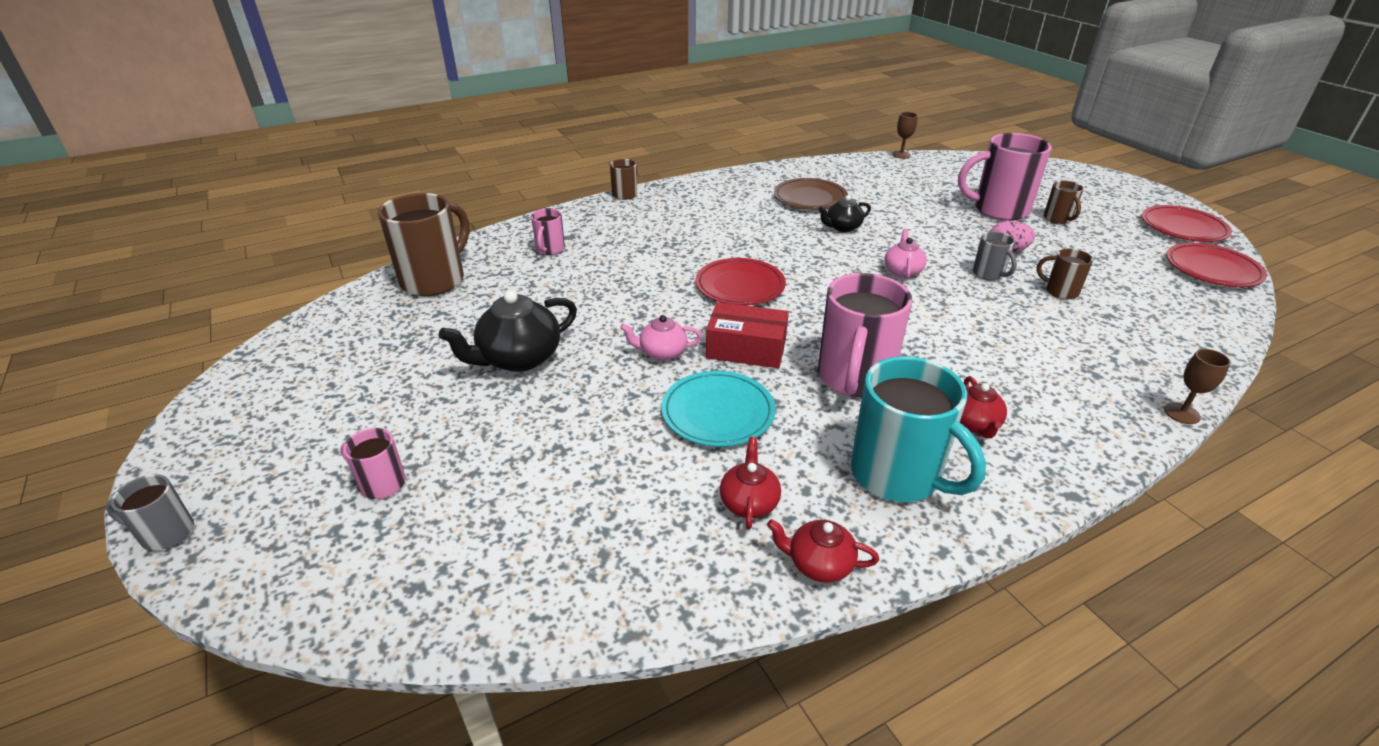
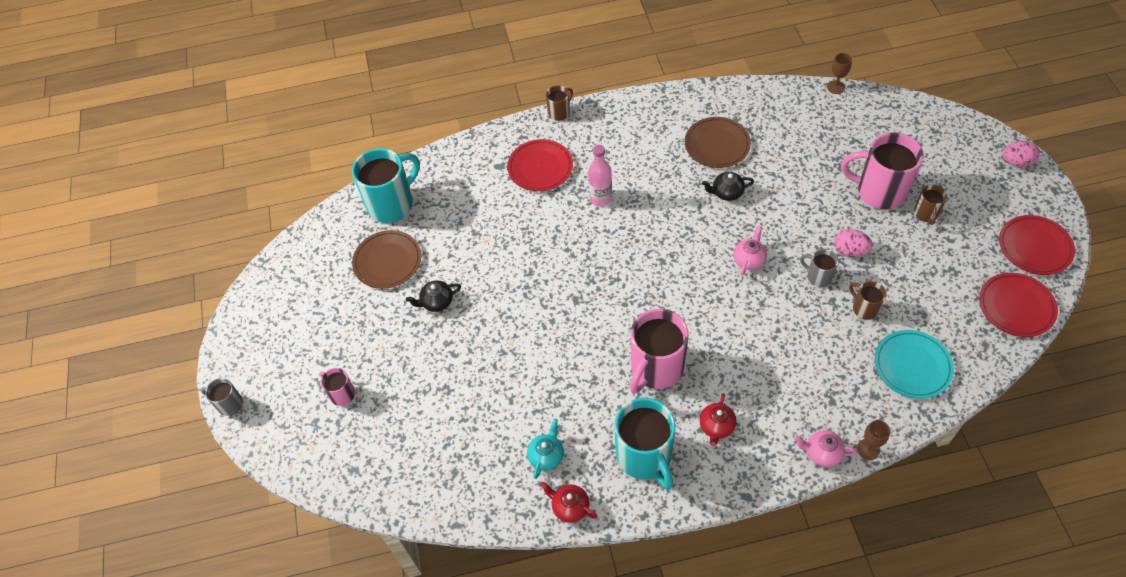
camera: 20 degrees right, 20 degrees up
brown mug [378,193,469,296] -> turquoise mug [352,148,420,223]
black teapot [439,290,577,372] -> black teapot [406,280,461,312], size x0.58
pink mug [531,209,565,255] -> none
pink teapot [620,315,702,361] -> pink teapot moved to [794,430,857,467]
turquoise plate [661,371,775,447] -> turquoise plate moved to [874,330,954,399]
red plate [695,258,786,305] -> red plate moved to [507,139,573,191]
red box [706,302,789,368] -> none
red teapot [720,437,781,529] -> turquoise teapot [527,419,564,479]
grey mug [973,231,1017,280] -> grey mug turned 135 degrees clockwise [800,249,839,287]
none -> brown plate [352,230,421,289]
none -> pink bottle [588,145,612,206]
none -> pink egg [1002,140,1040,167]

